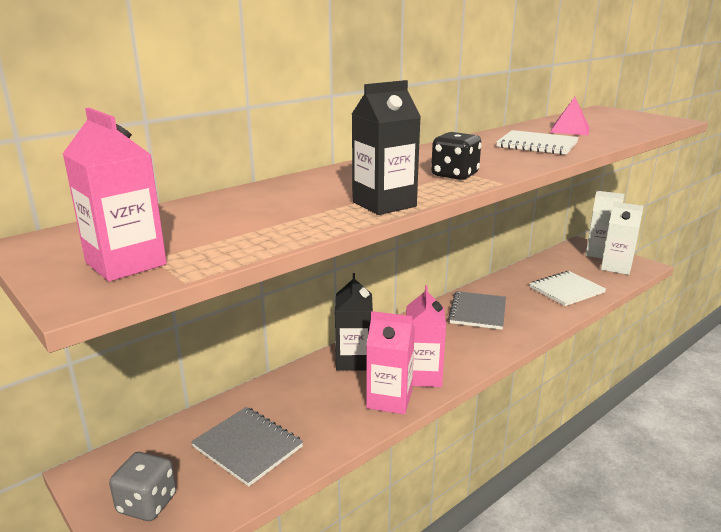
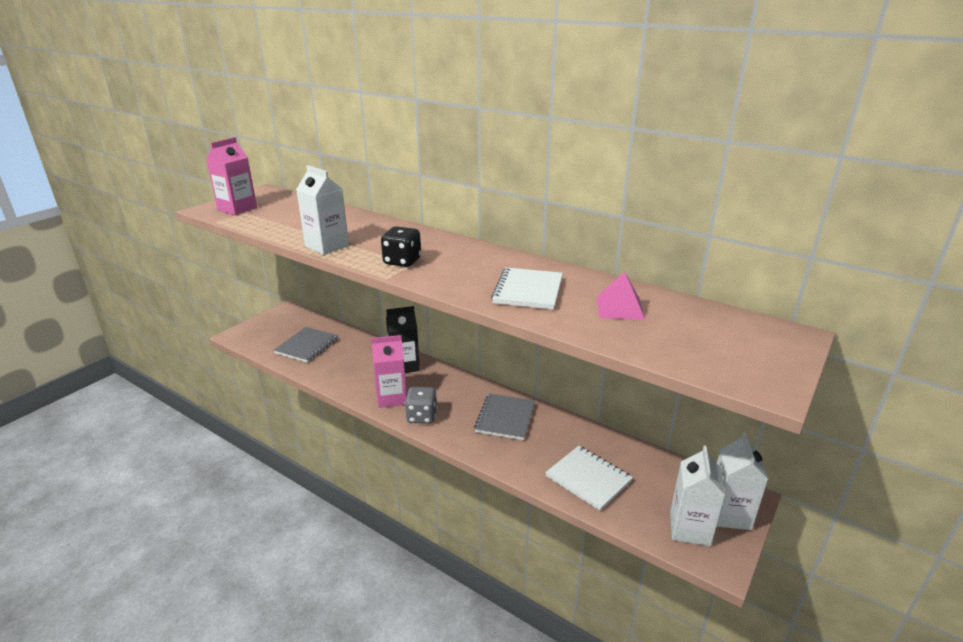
camera: 75 degrees right, 5 degrees up
grey dice [109,452,176,521] -> grey dice moved to [405,387,437,424]
black carton [352,80,421,215] -> white carton [296,165,349,255]
pink carton [366,311,415,414] -> none
grey notebook [448,291,506,330] -> grey notebook turned 75 degrees counterclockwise [474,393,535,440]

